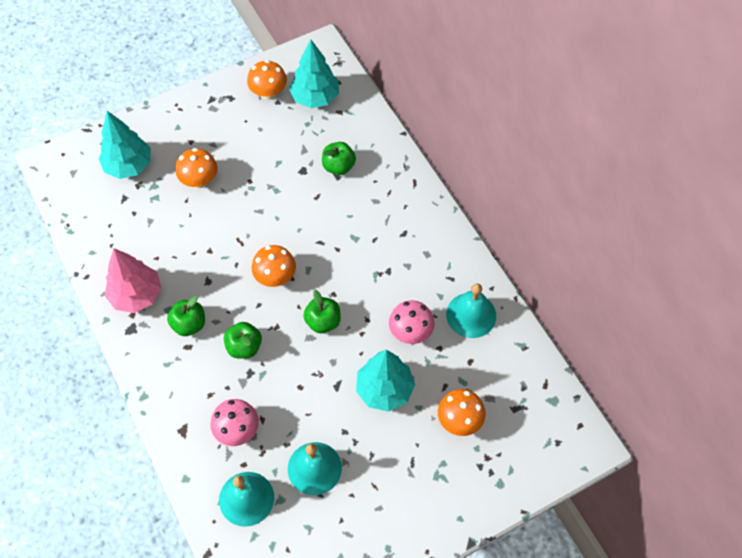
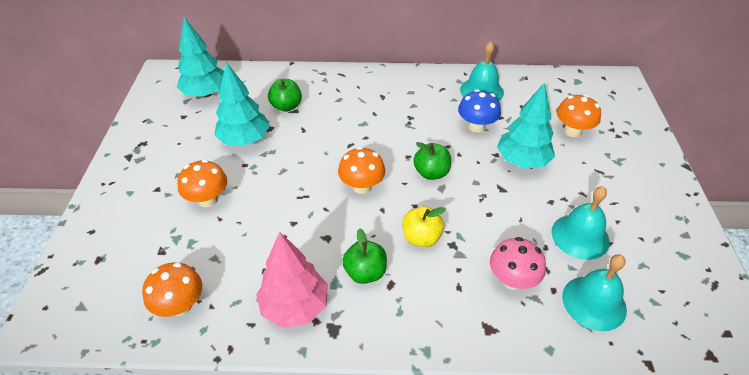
camera: 60 degrees left, 15 degrees down
turquoise tree [99,111,151,179] -> turquoise tree moved to [214,62,270,146]
green apple [224,322,262,359] -> yellow apple [402,206,446,247]
orange mushroom [247,60,287,100] -> orange mushroom moved to [142,262,202,317]
pink mushroom [389,300,434,344] -> blue mushroom [458,89,501,133]

